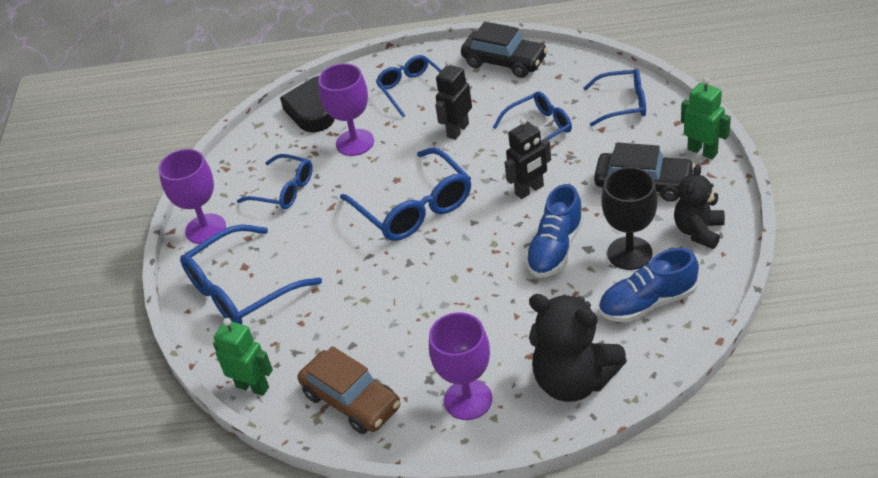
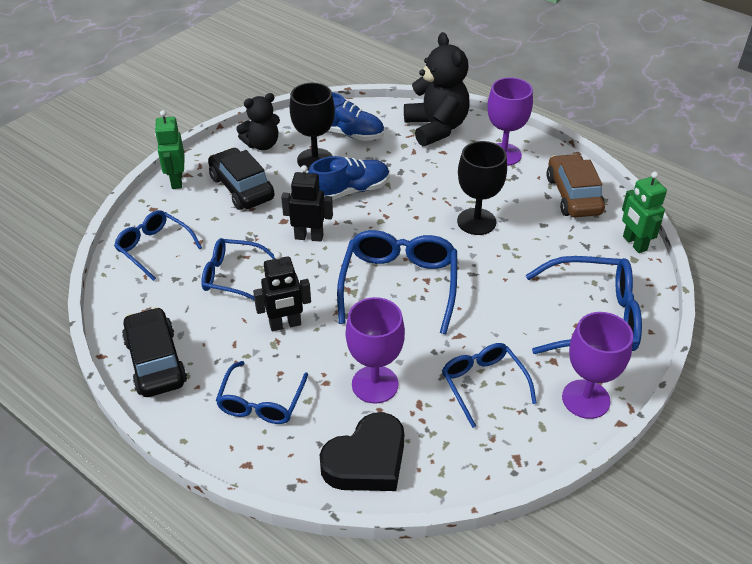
camera: 145 degrees left, 0 degrees up
none -> black goblet [457,141,507,235]

